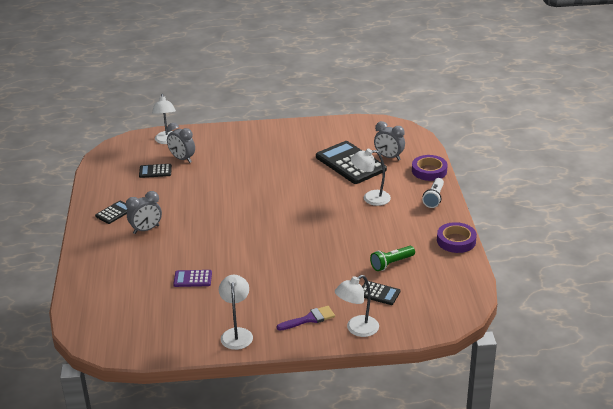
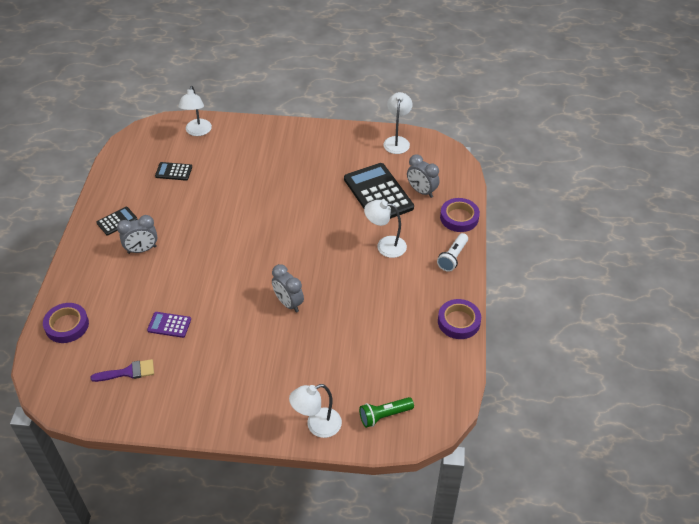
camera: 10 degrees right, 15 degrees up
grey clock [167,123,195,163] -> grey clock moved to [272,264,304,312]
white lamp [219,275,253,350] -> white lamp moved to [383,92,412,154]
purple brush [277,306,335,331] -> purple brush moved to [91,359,154,382]
black calculator [362,281,400,305] -> none
green flashlight [370,246,415,271] -> green flashlight moved to [359,397,414,428]
none -> purple tape [43,303,89,343]

